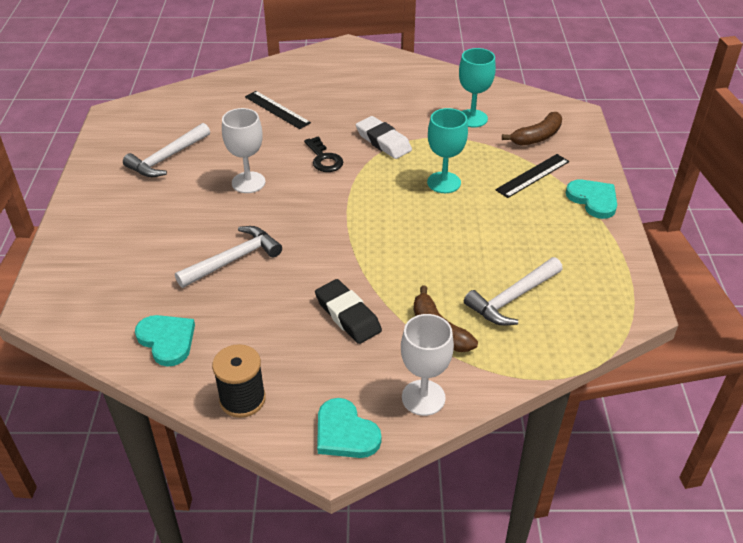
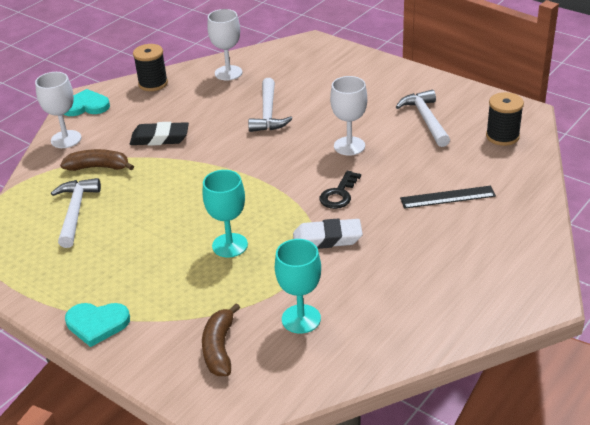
camera: 130 degrees right, 5 degrees down
turquoise heart [135,315,195,367] -> white goblet [207,9,242,81]
black key [304,137,343,172] -> black key turned 75 degrees counterclockwise [320,171,361,209]
black ruler [495,154,569,198] -> none
none -> black spool [486,92,524,146]

